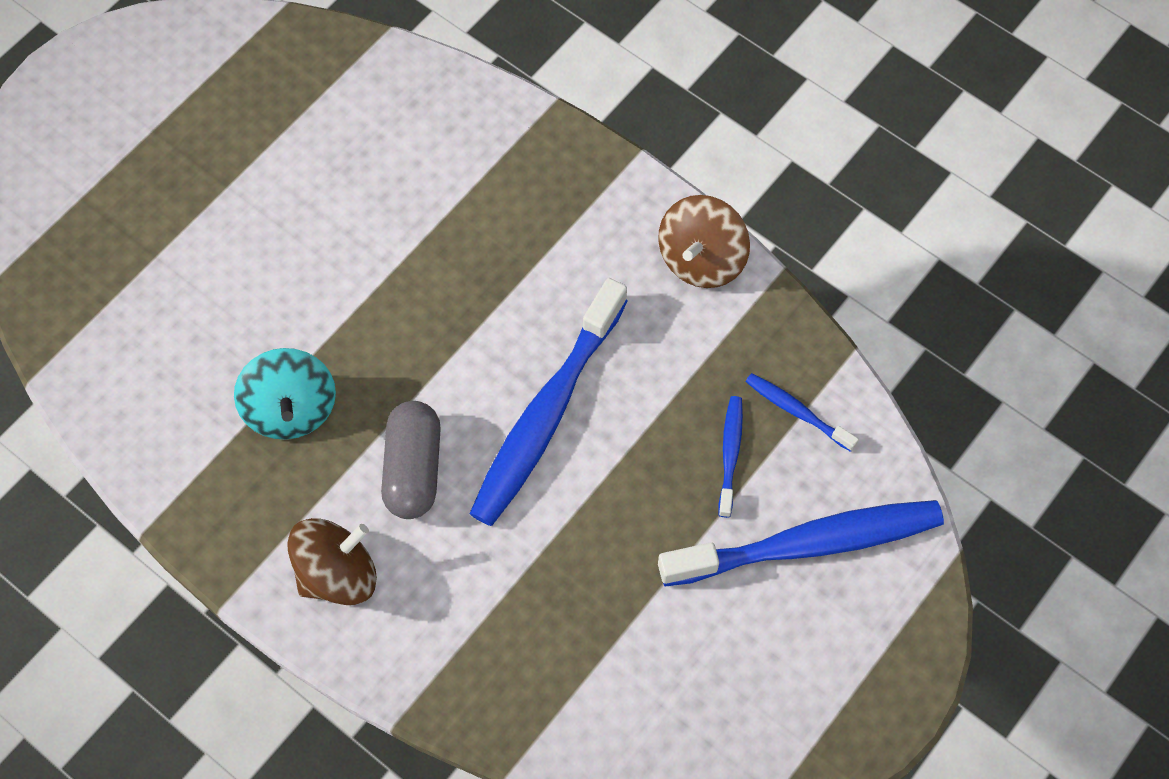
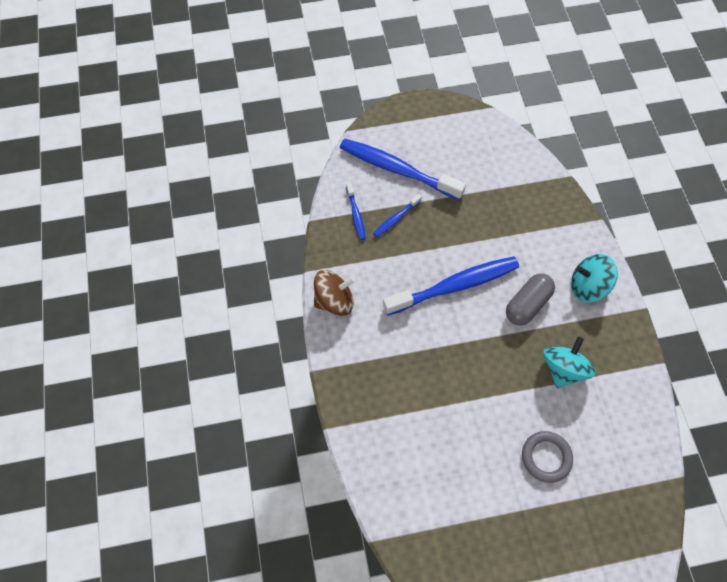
camera: 140 degrees left, 0 degrees up
brown spinning top [287,518,377,605] -> turquoise spinning top [571,254,618,302]
none -> grey ring [522,431,573,483]

